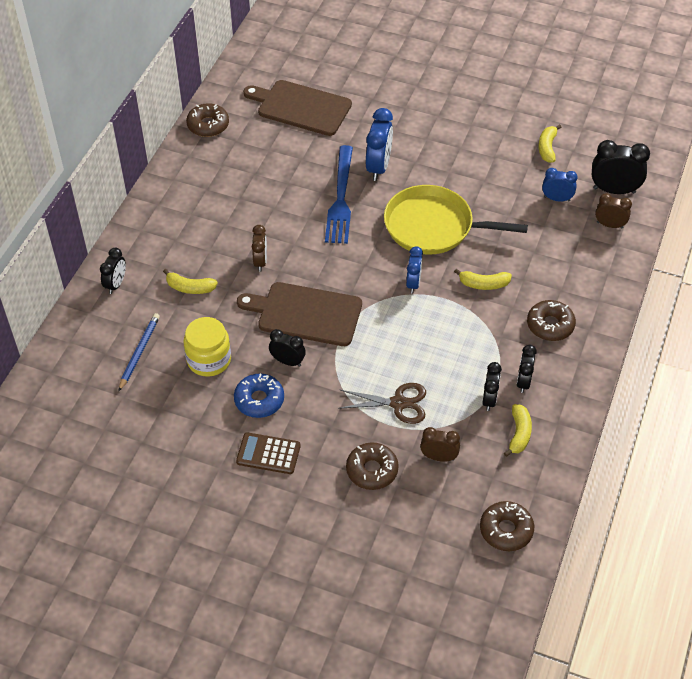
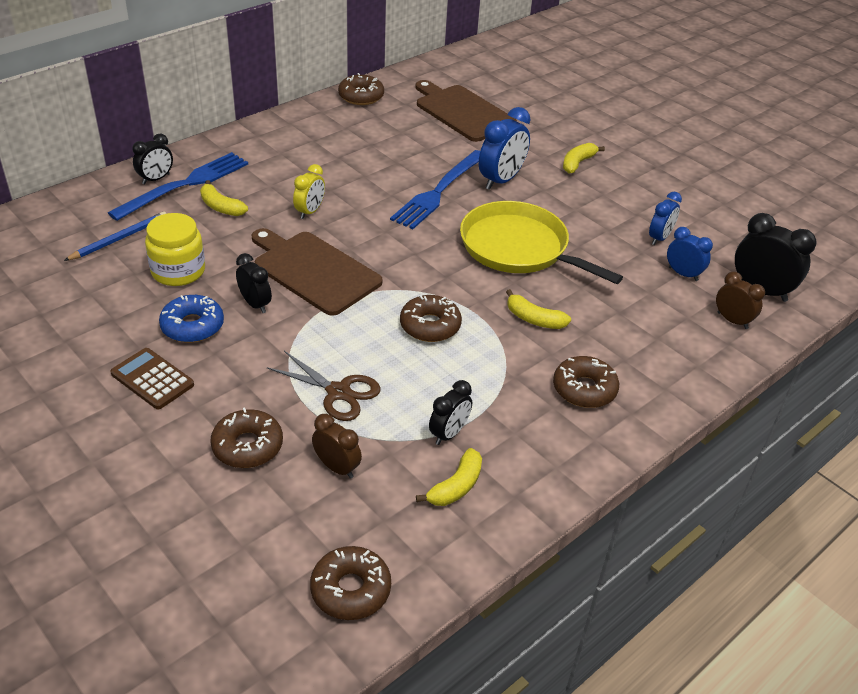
camera: 25 degrees right, 10 degrees down
brown clock [252,225,267,271] -> yellow clock [293,164,325,219]
blue clock [406,246,423,293] -> blue clock moved to [649,192,682,245]
black clock [517,345,537,393] -> none
yellow banana [538,124,561,163] -> yellow banana moved to [563,143,605,174]
none -> blue fork [108,152,248,221]
none -> brown donut [400,295,462,342]

